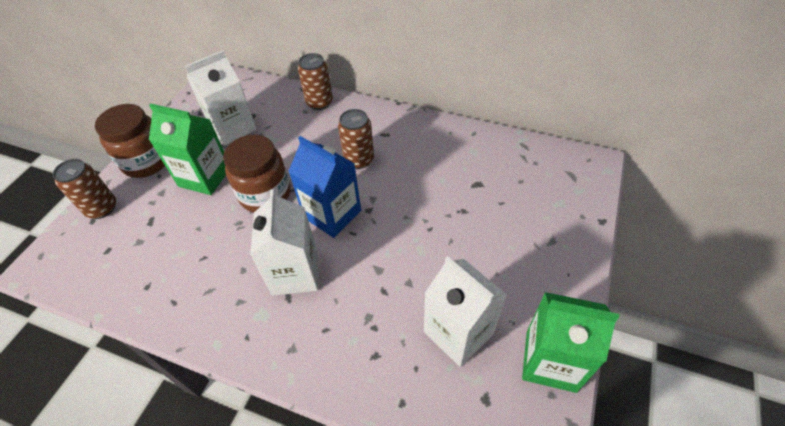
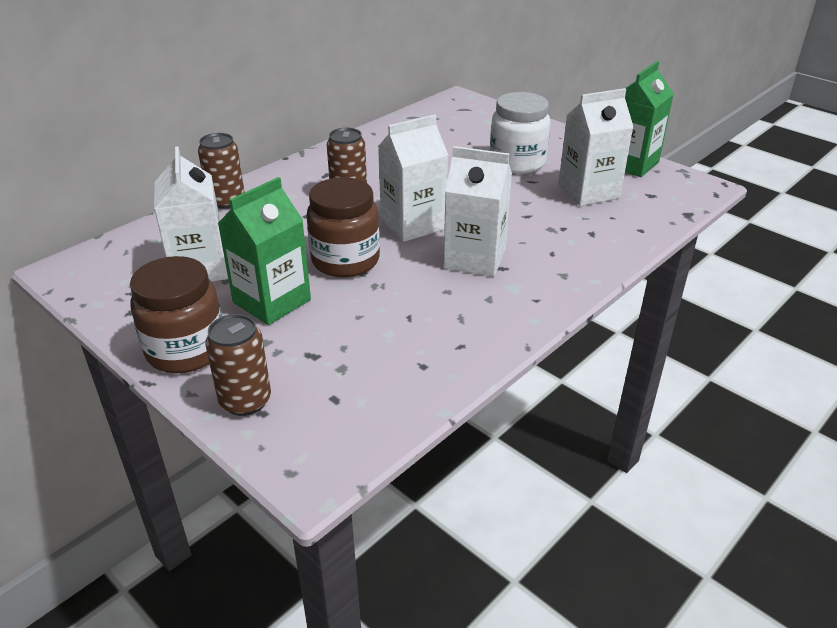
camera: 70 degrees left, 15 degrees down
blue carton [288,136,361,238] -> white carton [378,115,448,242]
none -> white jar [490,92,551,174]

